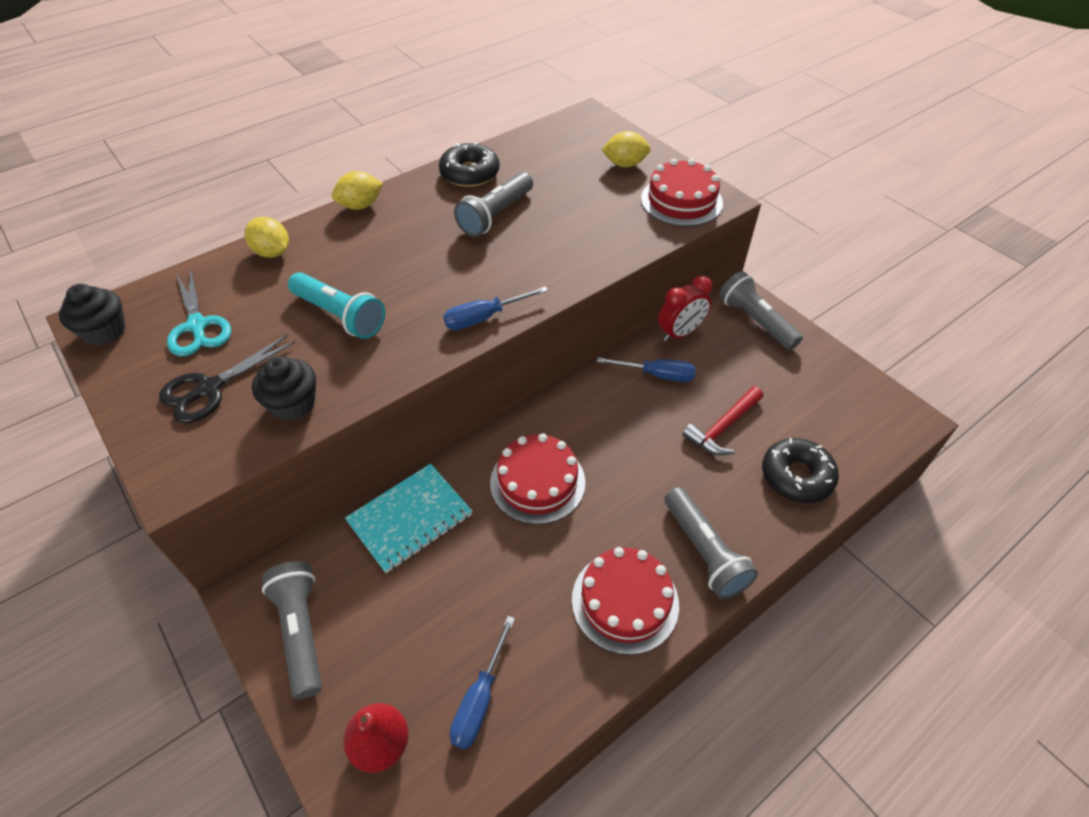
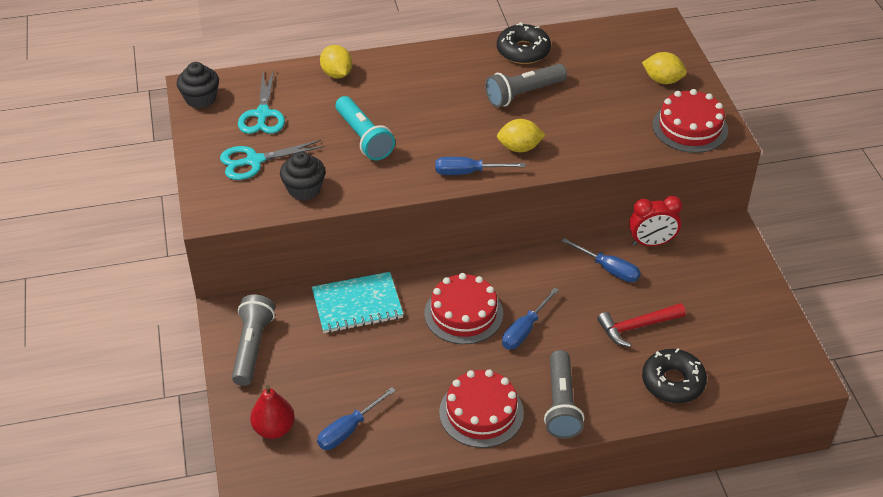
camera: 25 degrees right, 5 degrees down
black scissors [159,334,296,423] -> turquoise scissors [220,140,325,180]
yellow lemon [332,171,383,210] -> yellow lemon moved to [497,119,545,152]
grey flashlight [719,271,803,350] -> none
none -> blue screwdriver [502,287,559,349]

